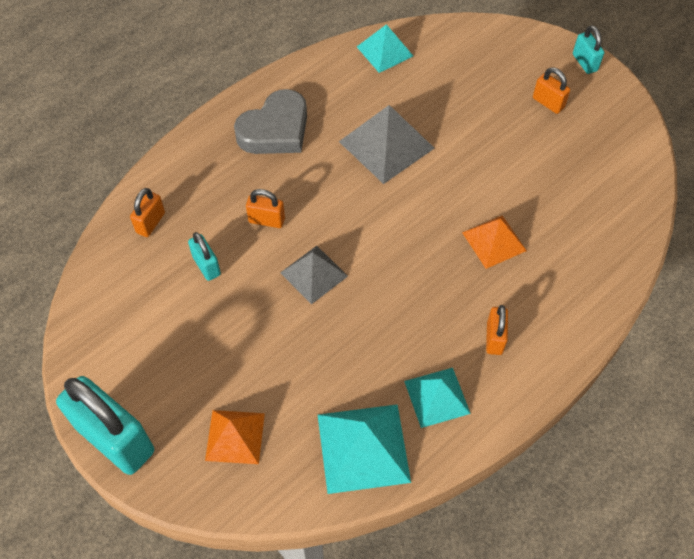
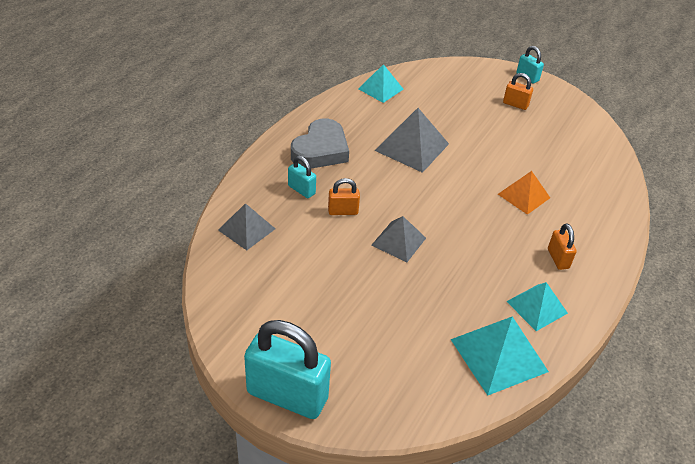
camera: 20 degrees left, 15 degrees down
orange padlock [130,188,165,237] -> grey pyramid [218,203,275,250]
turquoise padlock [188,232,221,281] -> turquoise padlock moved to [288,156,316,198]
orange pyramid [205,410,265,464] -> none

